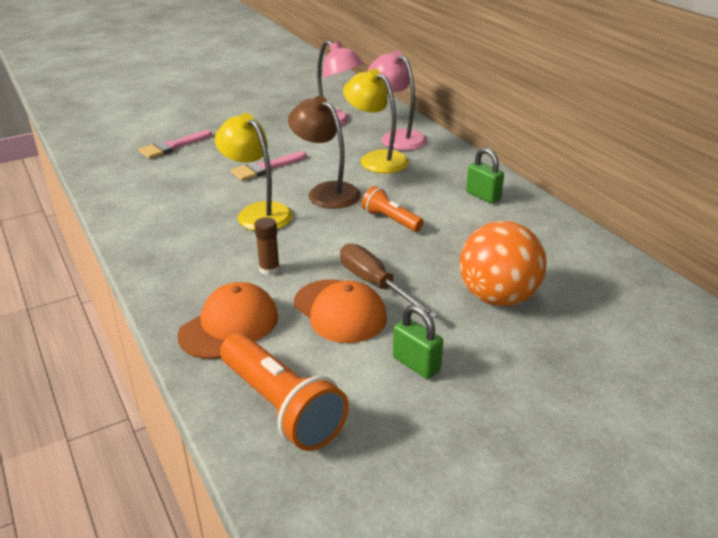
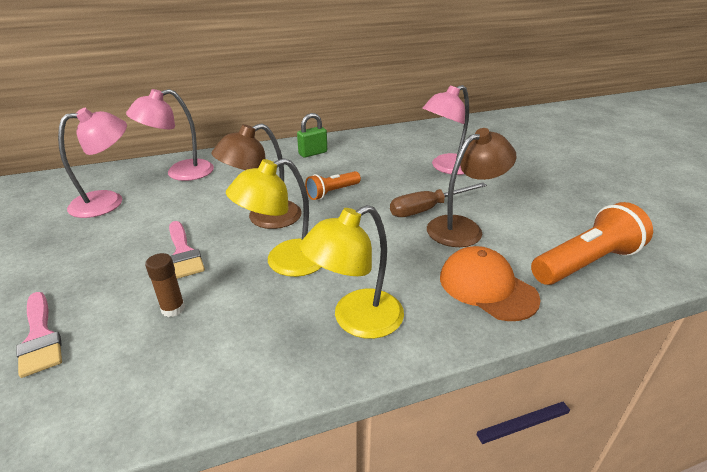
camera: 80 degrees left, 0 degrees up
brown glue stick [254,217,280,276] -> brown glue stick moved to [145,253,185,317]
orange cap [294,279,387,343] -> brown lamp [427,128,517,247]
yellow lamp [343,69,409,173] -> yellow lamp moved to [299,205,404,339]
green padlock [393,304,443,379] -> none
orange ball [460,221,547,306] -> pink lamp [423,85,469,175]

